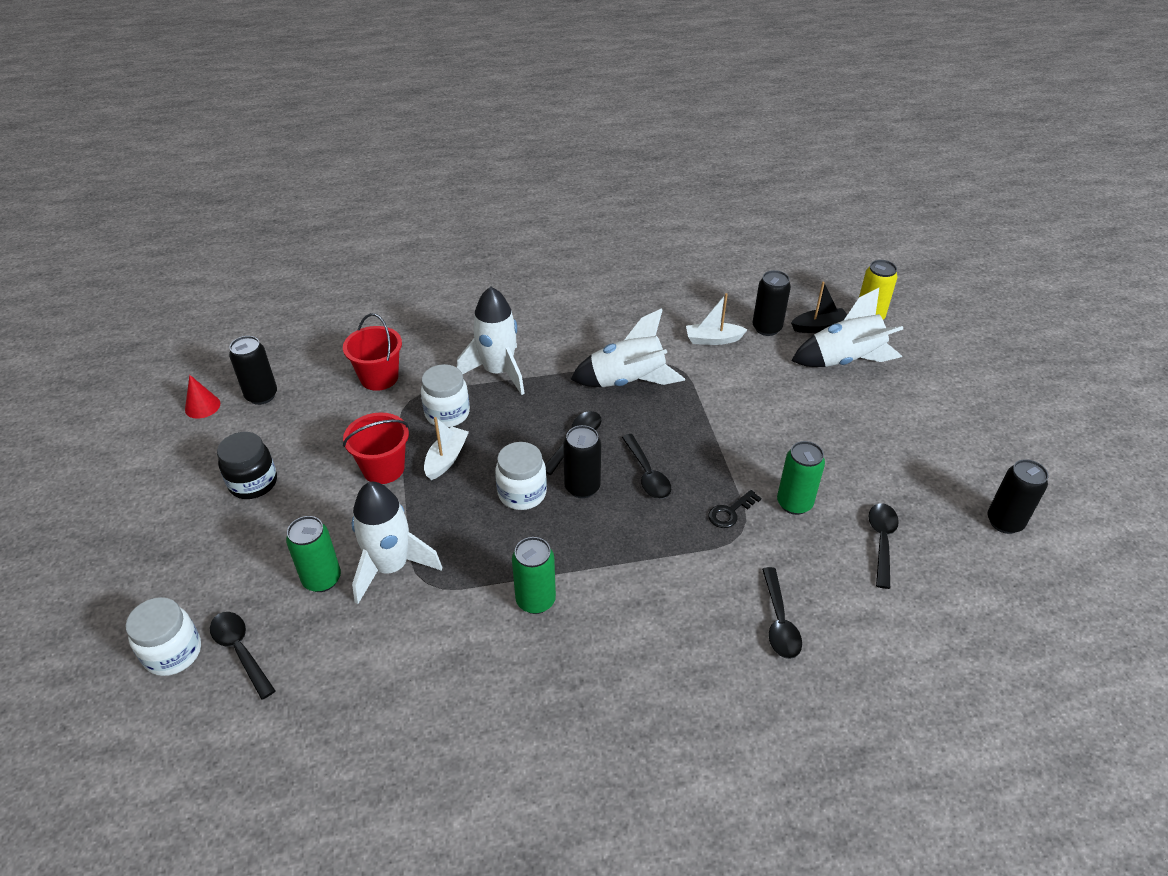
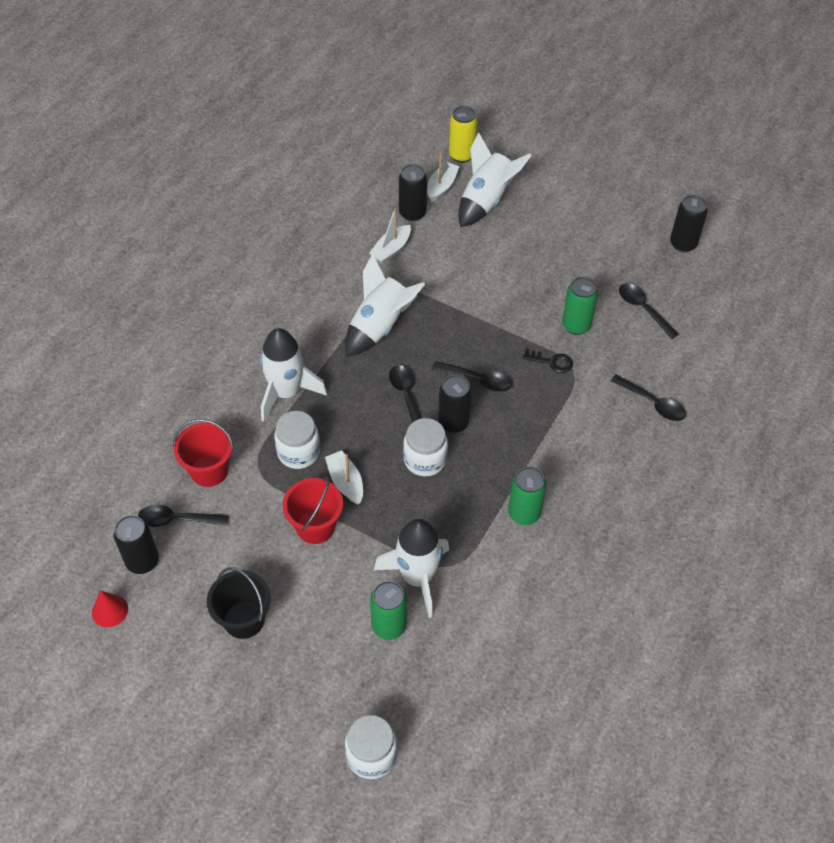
camera: 50 degrees left, 10 degrees up
black spoon [210,612,276,700] -> black spoon moved to [138,504,229,527]
black jar [217,432,277,499] -> black bucket [207,567,271,639]
black key [708,490,761,528] -> black key turned 75 degrees counterclockwise [523,349,573,373]
black boat [791,282,847,333] -> white boat [427,152,460,202]

